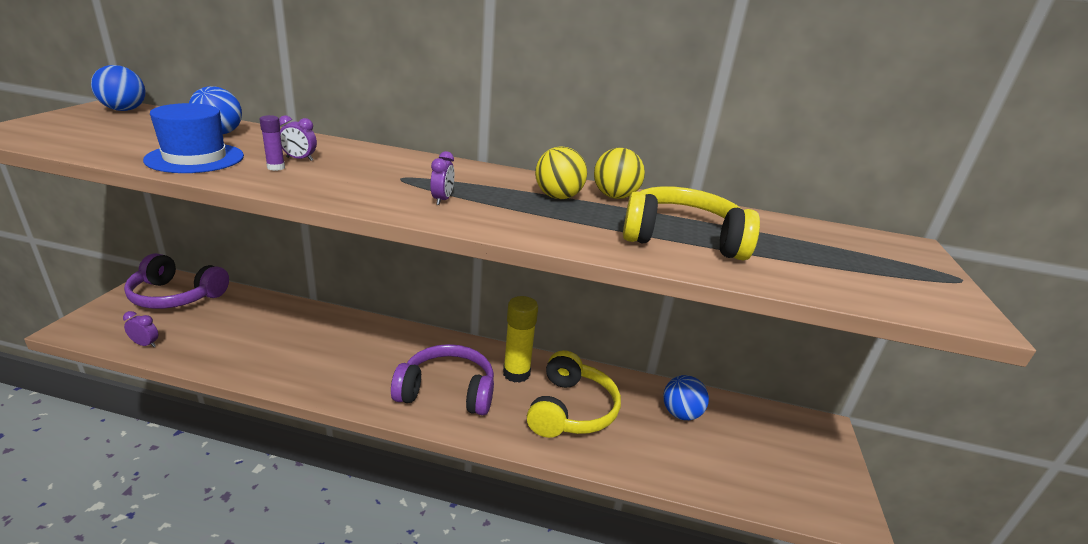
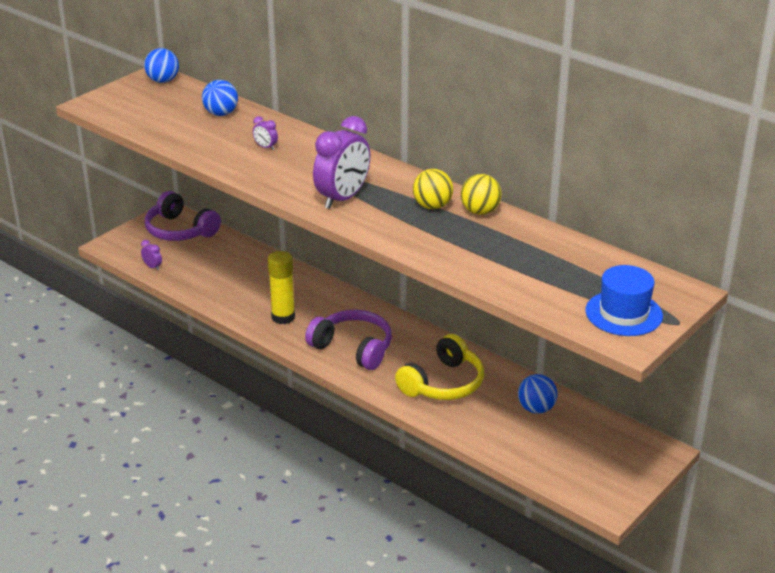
camera: 30 degrees right, 5 degrees up
blue hat [143,103,244,173] -> blue hat moved to [585,265,663,336]
purple glue stick [259,115,285,171] -> none
purple clock [430,151,454,205] -> purple clock [313,116,370,209], size x2.40
yellow glue stick [503,296,538,383] -> yellow glue stick moved to [268,251,295,324]
yellow headphones [623,186,760,260] -> none

